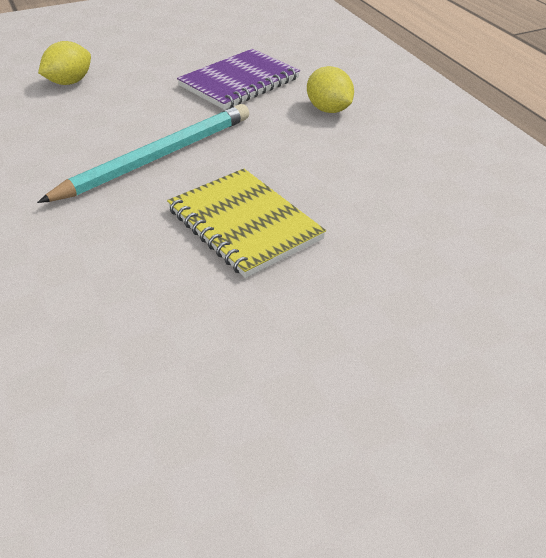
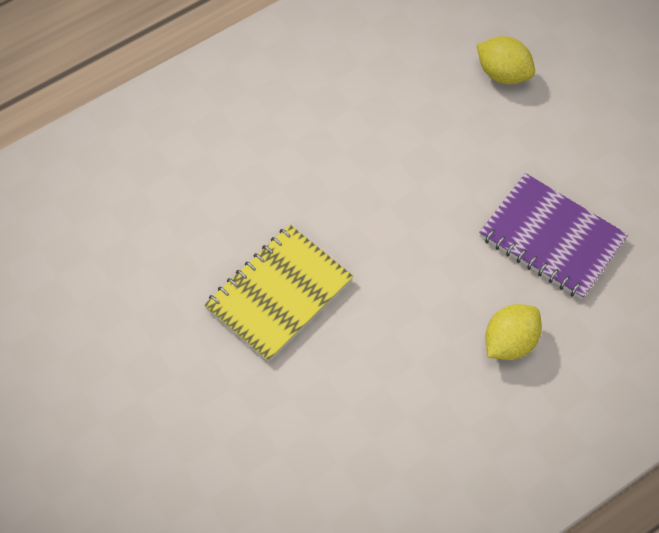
camera: 80 degrees right, 20 degrees up
turquoise pencil [37,104,249,203] -> none

